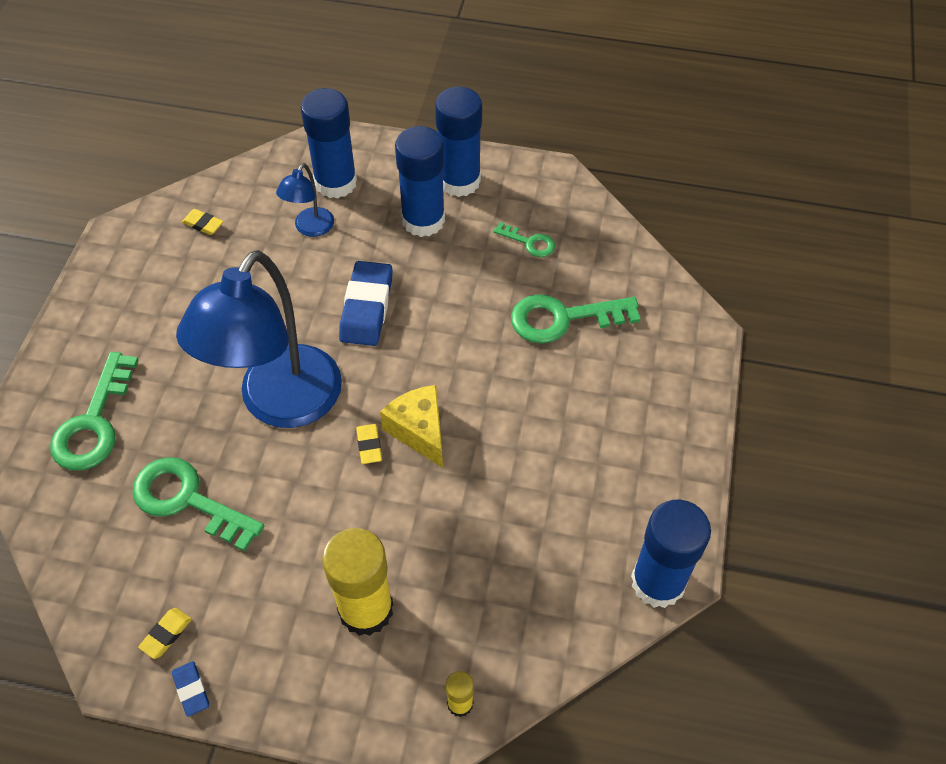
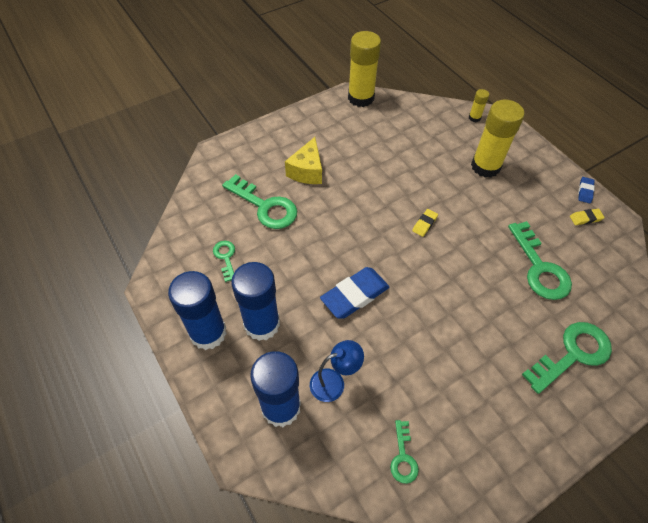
camera: 135 degrees left, 0 degrees up
blue lamp [176,250,342,428] -> none
yellow eraser [182,209,223,235] -> green key [390,420,419,484]
yellow cheese [380,385,443,468] -> yellow cheese moved to [285,137,322,184]
blue glue stick [631,500,711,608] -> yellow glue stick [348,31,381,107]

